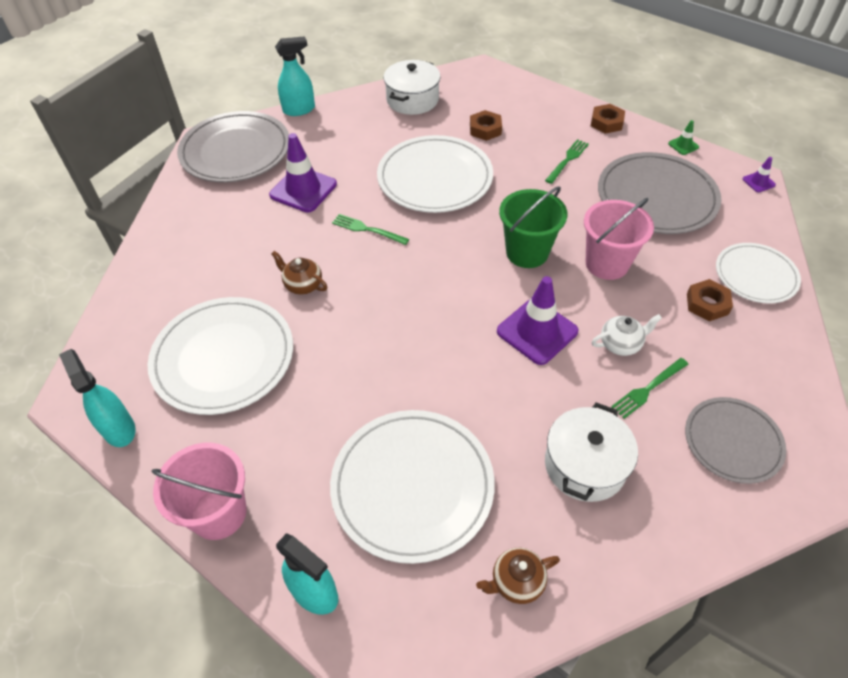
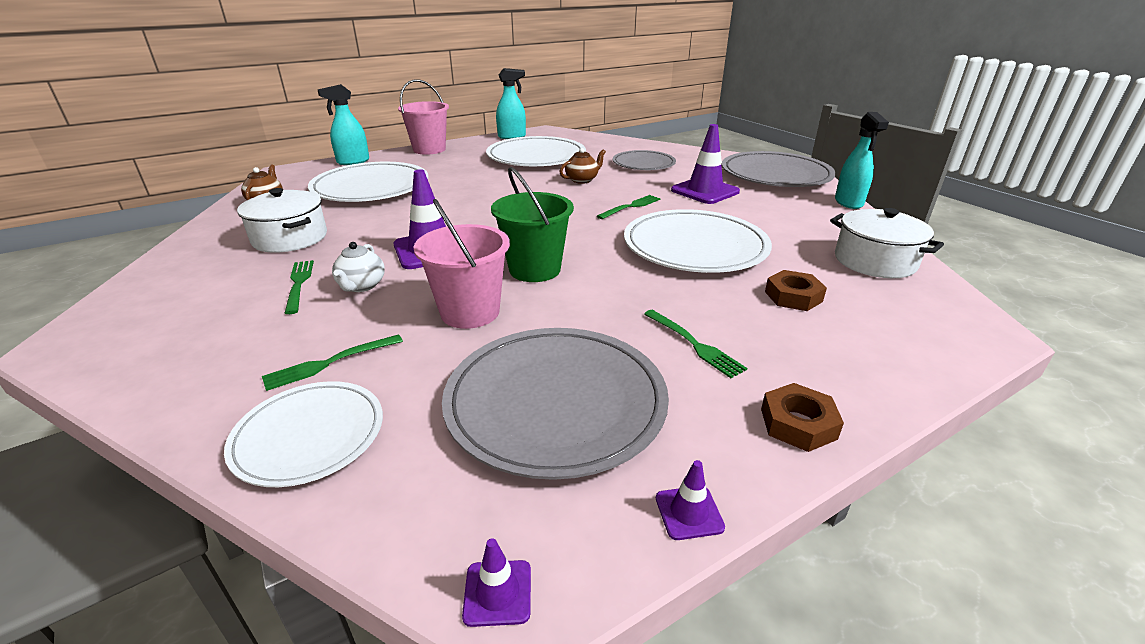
camera: 110 degrees right, 20 degrees down
green traffic cone [668,120,699,155] -> purple traffic cone [656,460,725,540]
grey plate [685,397,786,484] -> grey plate moved to [613,150,676,170]
brown nut [687,279,733,321] -> green fork [262,334,403,391]

